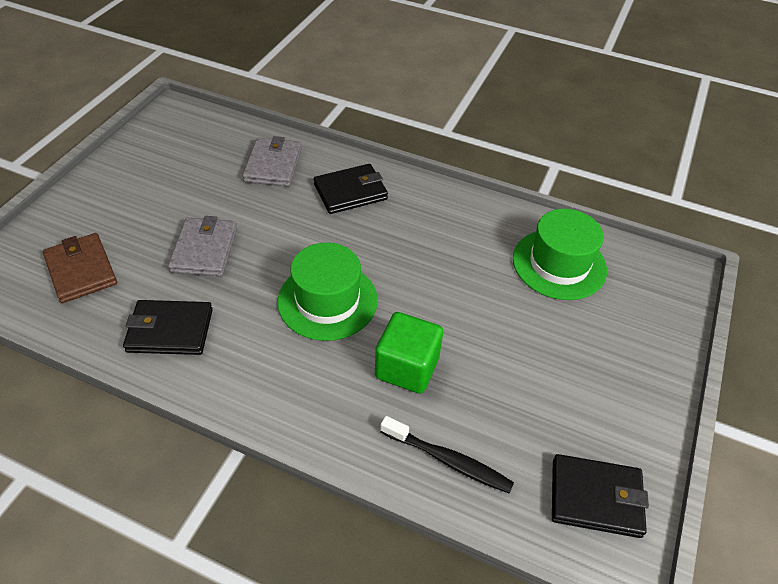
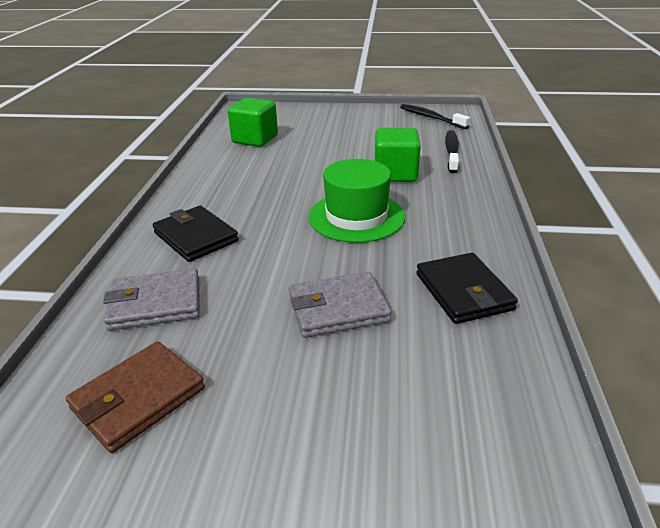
camera: 105 degrees left, 15 degrees down
brown wallet [43,233,117,303] -> brown wallet moved to [66,341,205,453]
green hat [513,209,607,300] -> green cube [228,98,278,147]
black wallet [552,454,649,538] -> black toothbrush [400,104,470,129]

